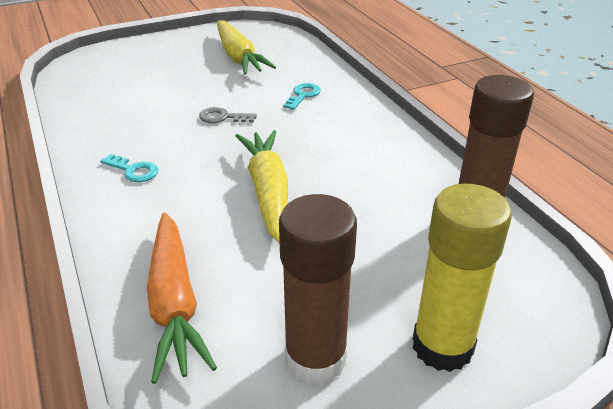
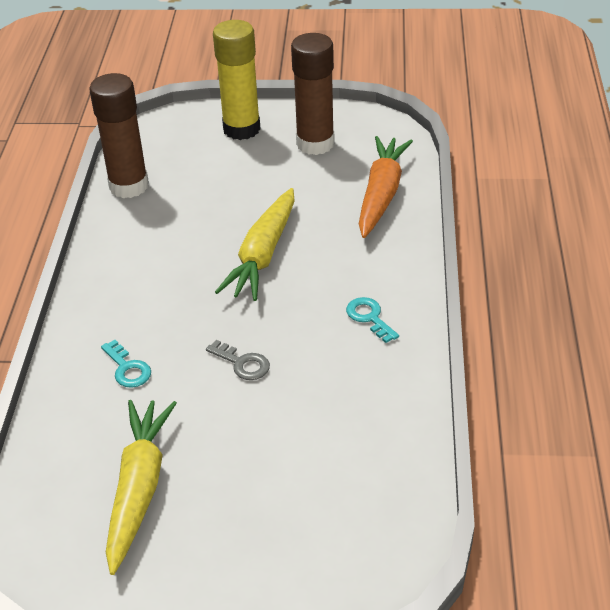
camera: 150 degrees left, 5 degrees up
turquoise key [283,83,321,110] -> turquoise key turned 90 degrees counterclockwise [101,340,151,388]

